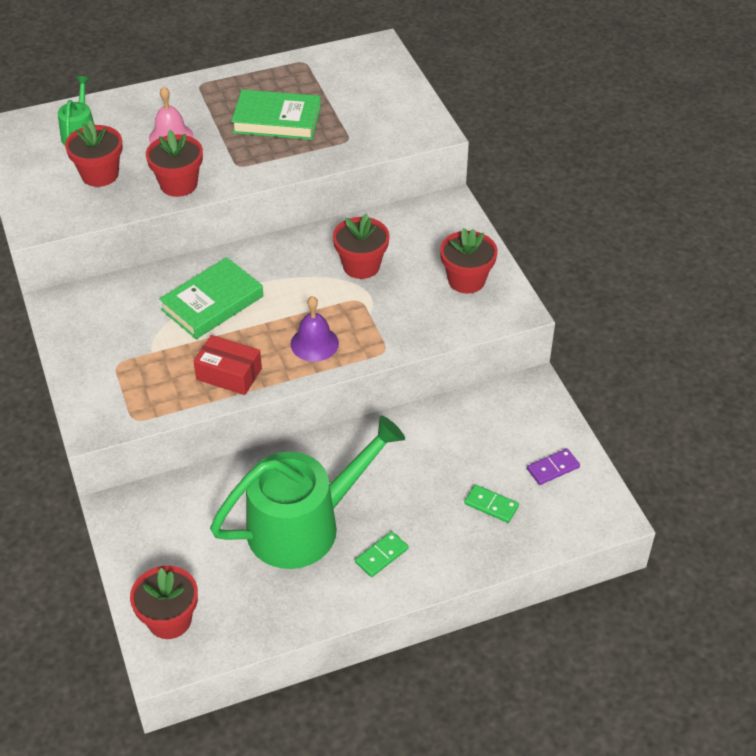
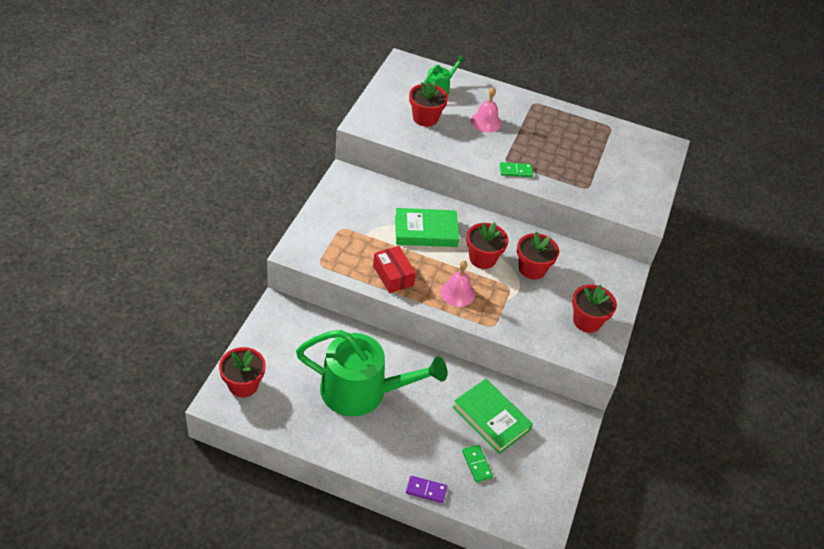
camera: 35 degrees right, 0 degrees up
red flower pot [146,130,203,197] -> red flower pot moved to [466,222,509,269]
green book [231,90,321,140] -> green book moved to [453,379,533,454]
purple bell [291,296,339,362] -> pink bell [440,261,475,307]
green domino [355,531,408,577] -> green domino moved to [500,162,533,177]
purple domino [527,448,580,485] -> purple domino moved to [406,476,447,503]

